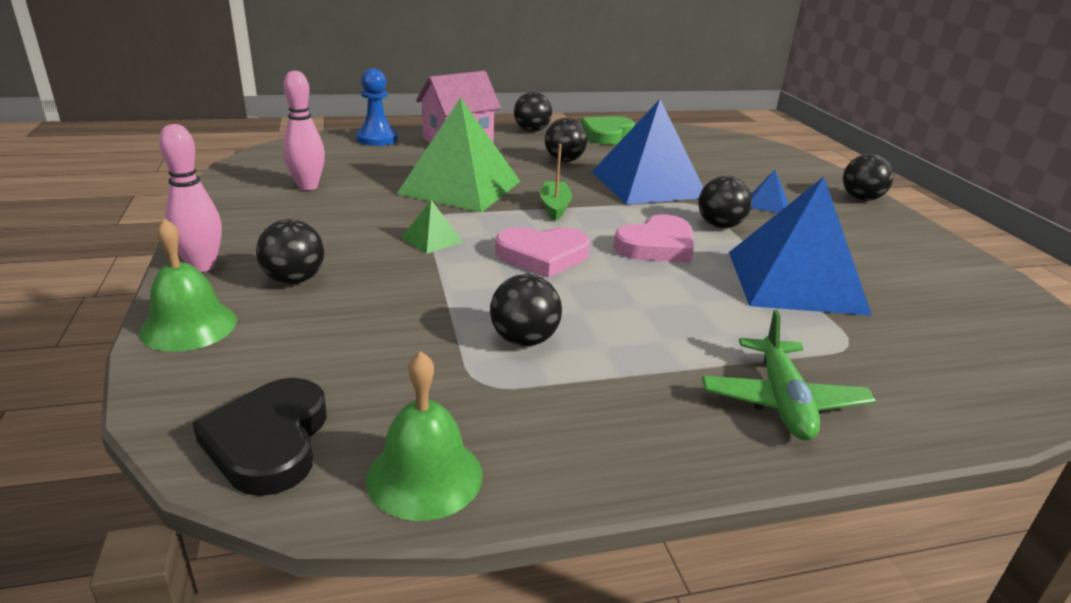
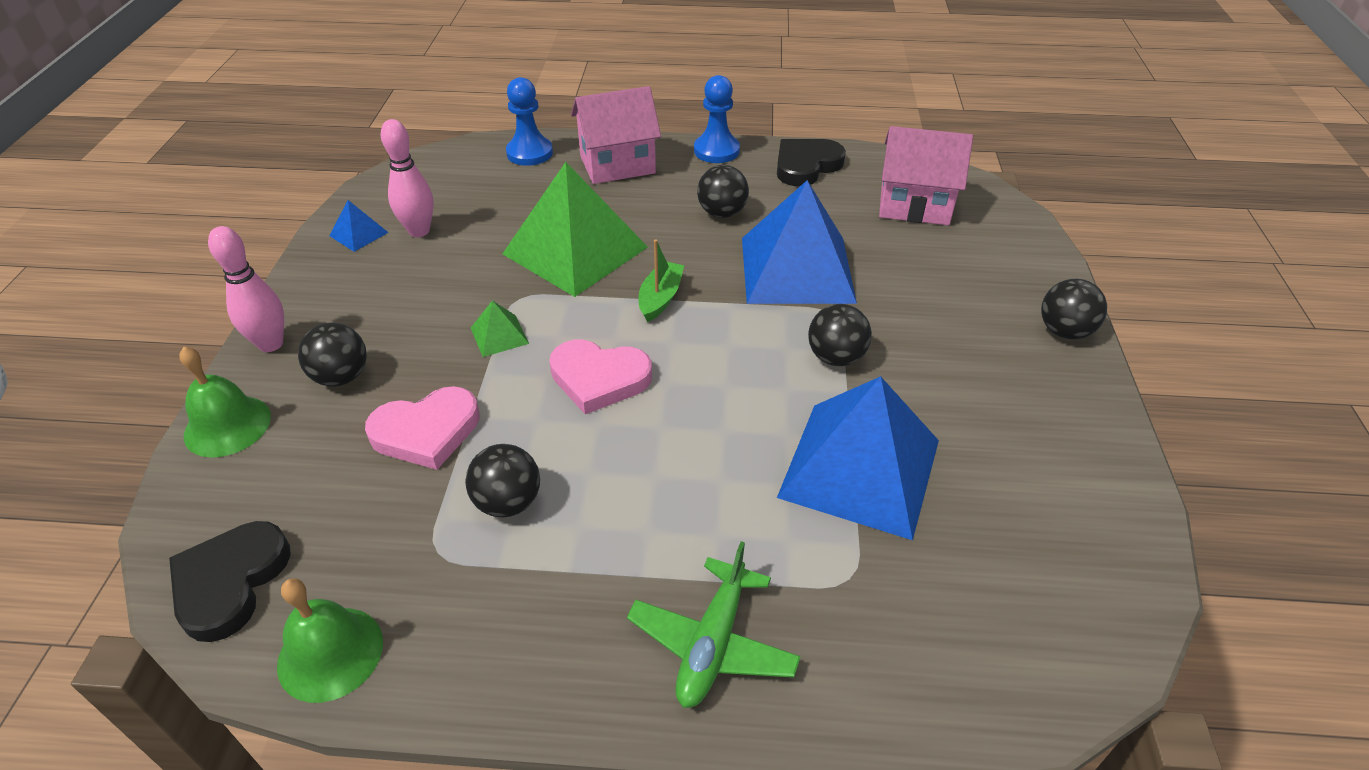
camera: 20 degrees right, 15 degrees up
black ball [514,92,552,132] -> blue pawn [694,75,740,163]
green heart [581,116,635,145] -> black heart [777,139,846,187]
pink heart [614,215,694,262] -> pink heart moved to [365,386,480,470]
blue pyramid [751,170,788,213] -> blue pyramid moved to [329,200,389,252]
none -> pink house [879,126,973,225]

